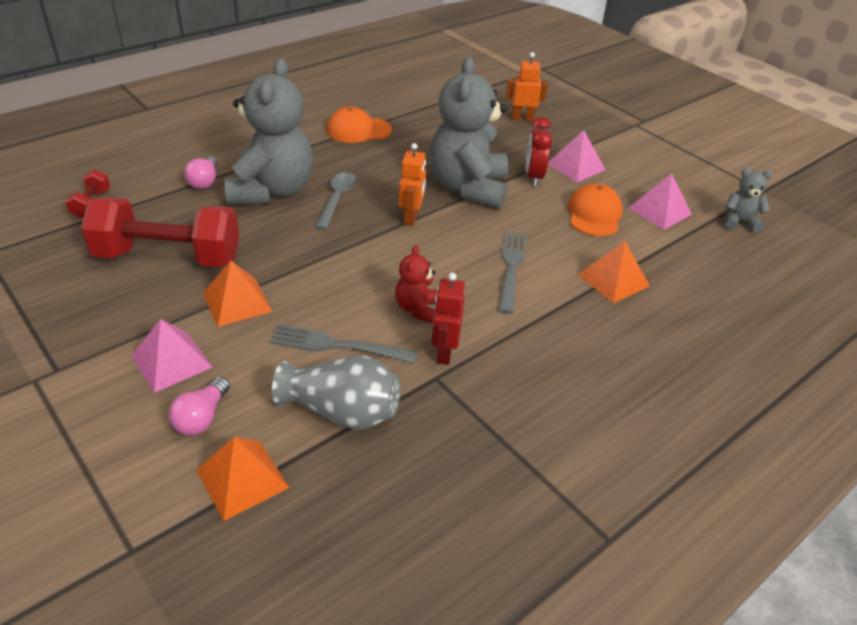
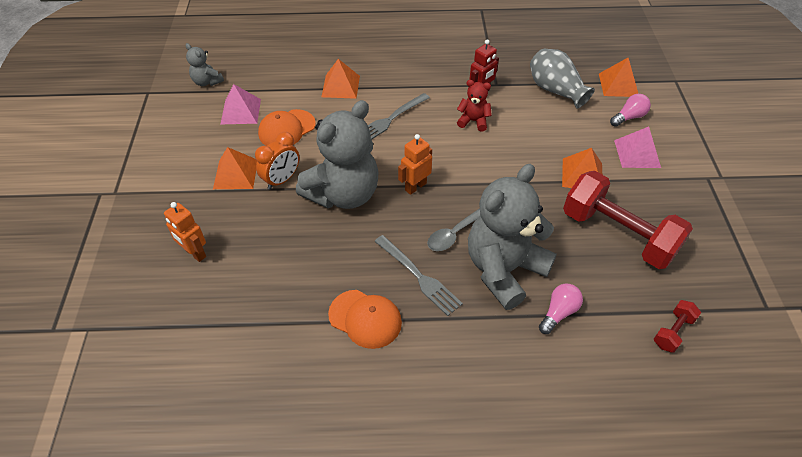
camera: 140 degrees left, 10 degrees up
grey fork [270,324,418,364] -> grey fork moved to [374,235,463,316]
red teddy bear [395,245,437,323] -> red teddy bear turned 120 degrees counterclockwise [457,80,492,132]
red clock [526,117,552,186] -> orange clock [255,132,299,190]
pink pyramid [548,130,605,182] -> orange pyramid [213,147,257,189]

